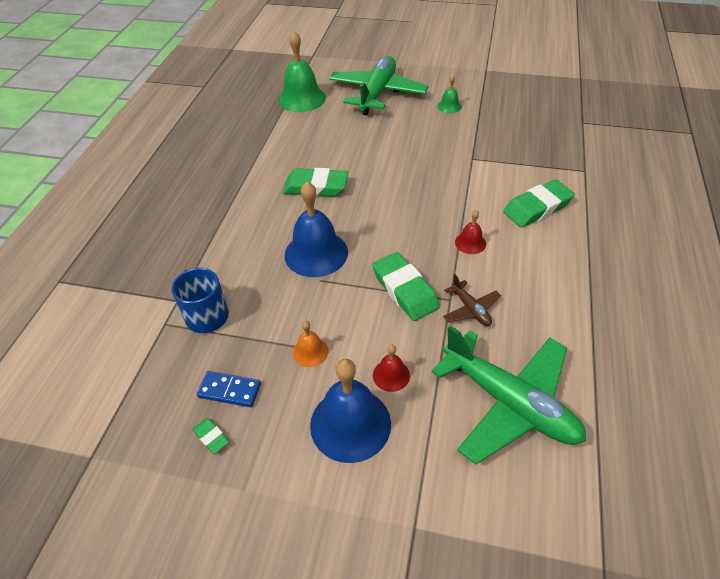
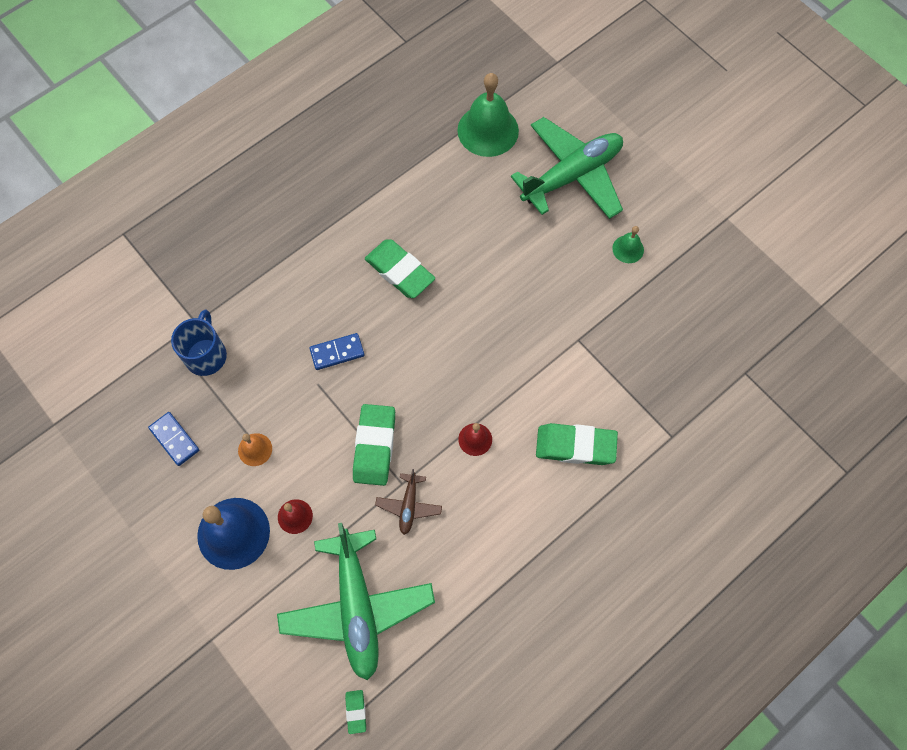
camera: 35 degrees right, 20 degrees up
green eraser [192,418,229,454] -> green eraser moved to [345,690,366,734]
blue bell [285,182,348,277] -> blue domino [310,333,365,370]

